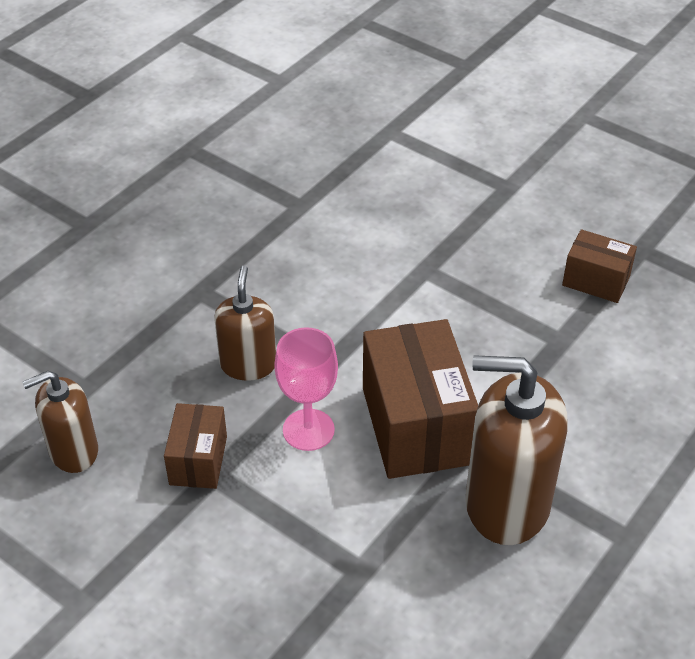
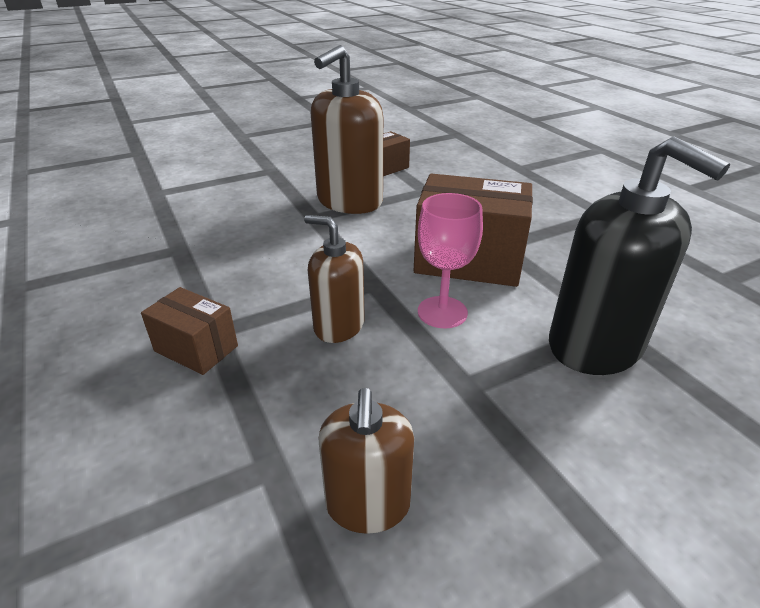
camera: 65 degrees left, 10 degrees down
brown box [164,403,227,489] -> brown box moved to [141,287,238,375]
brown soap dispenser [465,355,568,545] -> brown soap dispenser moved to [311,45,383,214]
none -> black soap dispenser [549,136,730,375]

